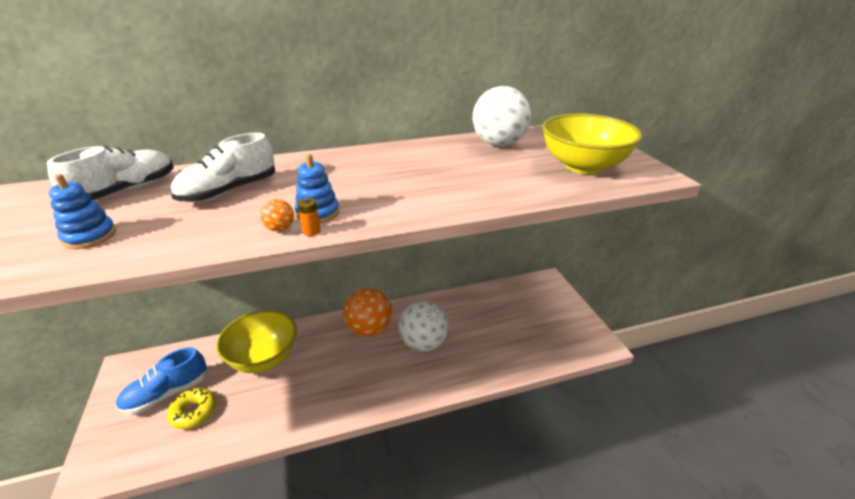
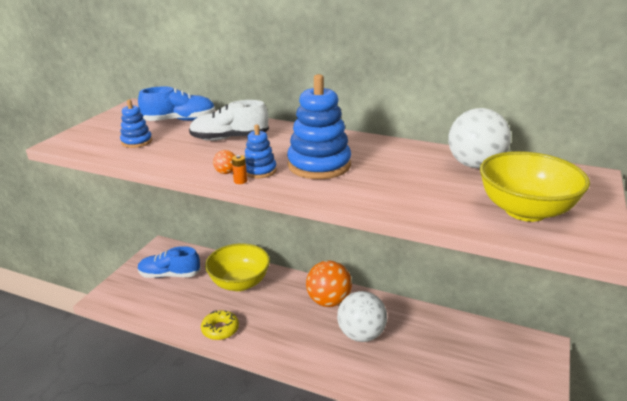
camera: 40 degrees right, 5 degrees down
white shoe [47,146,174,200] -> blue shoe [138,87,215,121]
yellow donut [167,388,216,429] -> yellow donut moved to [201,310,239,340]
none -> blue stacking toy [287,74,351,179]

